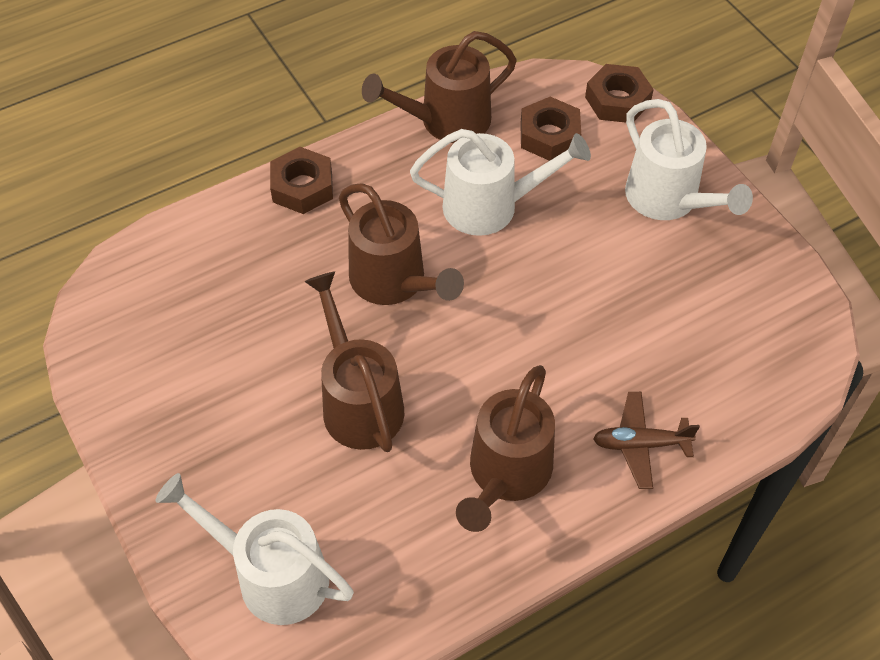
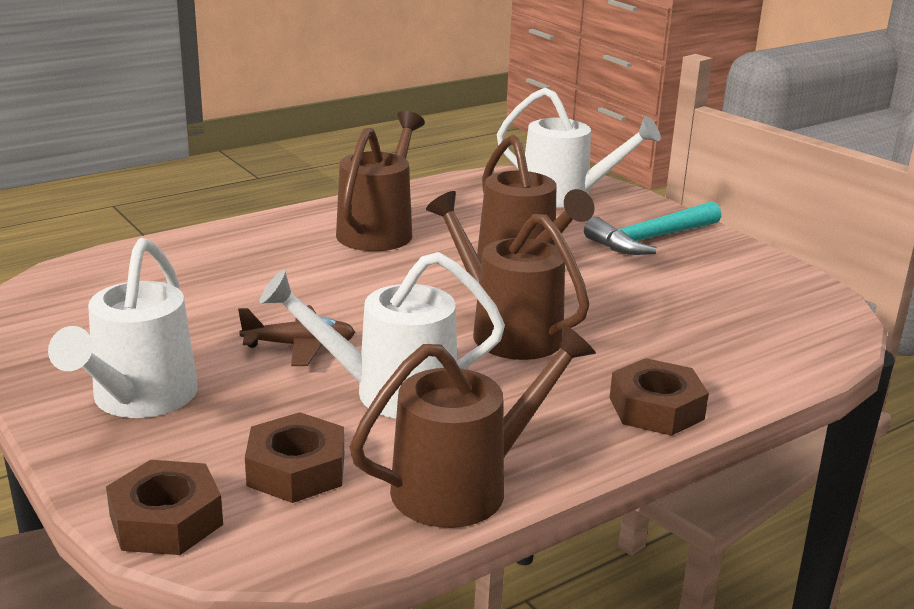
camera: 175 degrees right, 30 degrees down
brown plane [593,392,700,489] -> brown plane moved to [238,305,355,366]
white watering can [625,99,753,220] -> white watering can turned 135 degrees counterclockwise [48,238,198,418]
none -> turquoise hammer [584,201,721,255]

